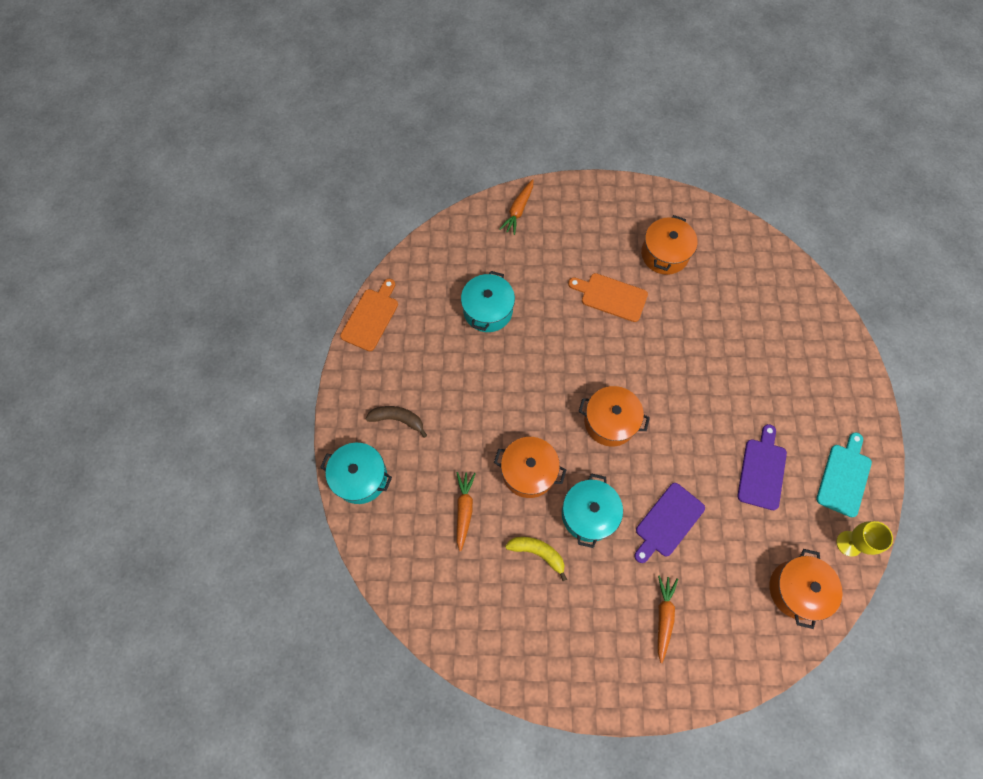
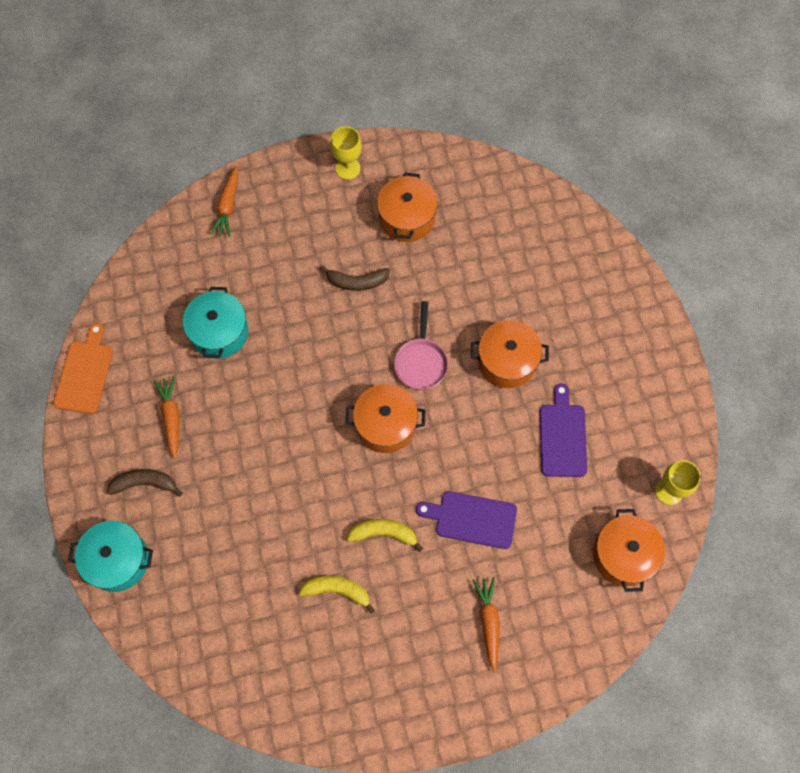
camera: 15 degrees left, 0 degrees up
orange carrot [457,472,476,552] -> orange carrot moved to [154,376,180,459]
orange pot [494,437,566,498] -> orange pot moved to [471,320,549,388]
turquoise pot [562,473,623,548] -> yellow banana [347,519,423,552]
orange cutting board [568,273,648,322] -> brown banana [320,265,390,291]
purple cutting board [634,483,705,563] -> purple cutting board turned 75 degrees clockwise [416,491,517,549]
turquoise cutting board [816,432,872,517] -> none
none -> yellow goblet [330,126,362,180]
none -> pink pan [394,301,448,390]

